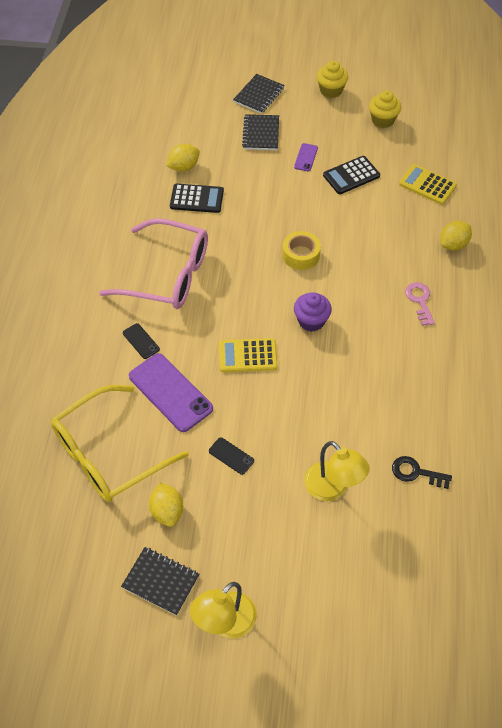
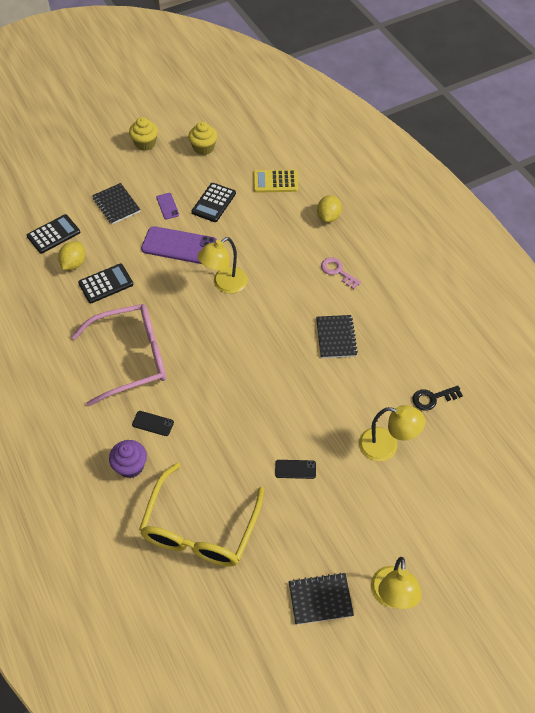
camera: 35 degrees left, 0 degrees up
purple phone [129,353,213,432] -> purple phone moved to [141,226,217,264]
yellow lemon [149,483,183,527] -> none
yellow calculator [219,338,277,372] -> none
black notebook [233,74,285,114] -> black notebook moved to [316,315,358,358]
yellow tape [282,231,321,270] -> yellow lamp [197,237,248,294]
purple cupcake [294,292,332,332] -> purple cupcake moved to [109,440,147,478]
none -> black calculator [27,214,80,254]

